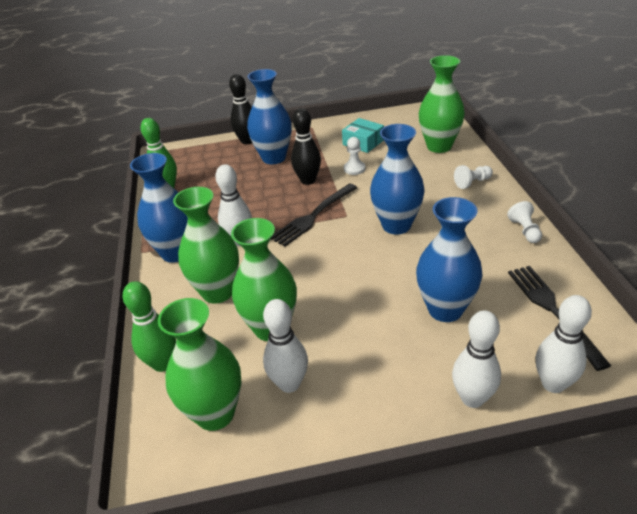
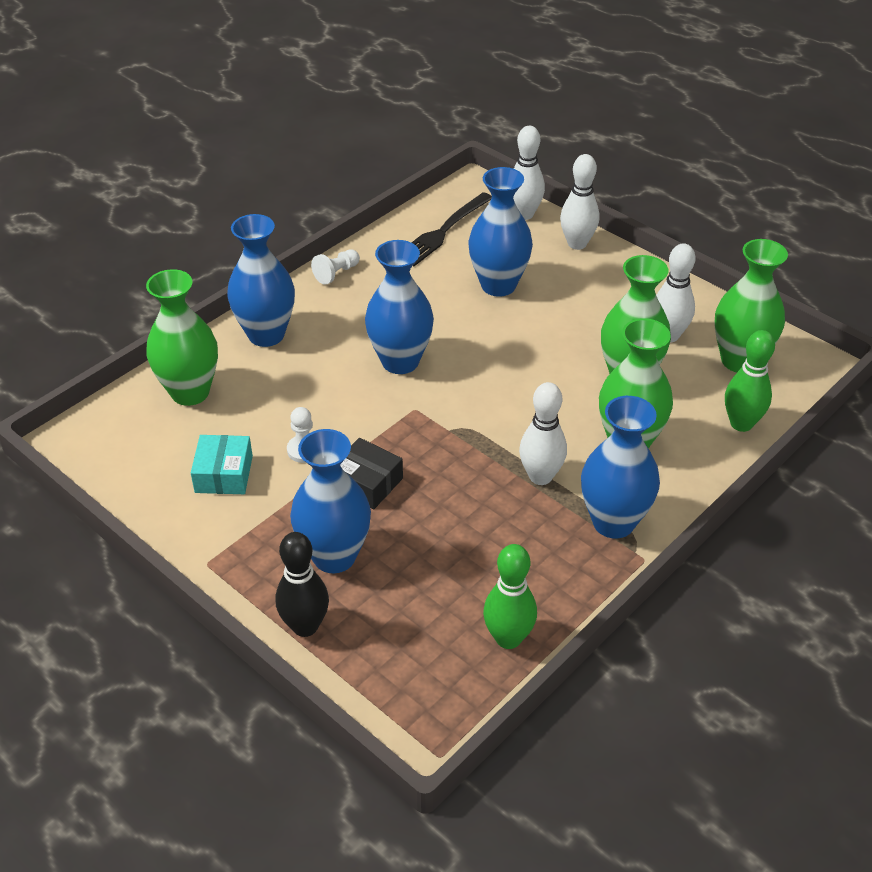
camera: 130 degrees left, 5 degrees up
black fork [271,183,357,247] -> none
black bowling pin [291,108,321,185] -> black box [340,438,403,509]
white pawn [454,165,493,189] -> blue vase [227,214,295,347]

